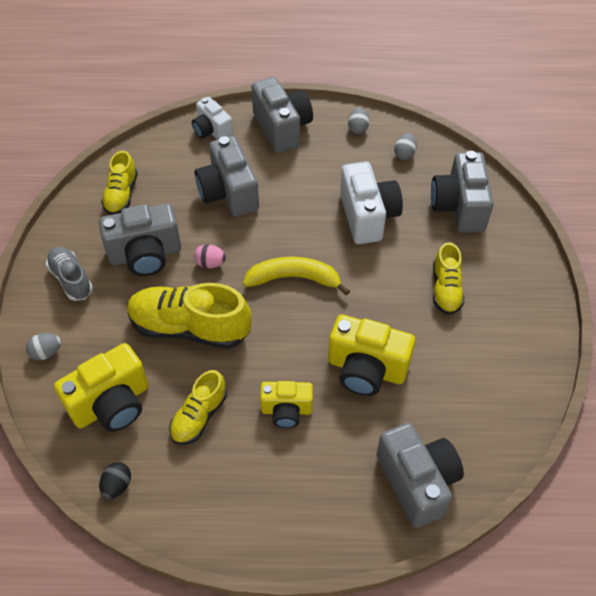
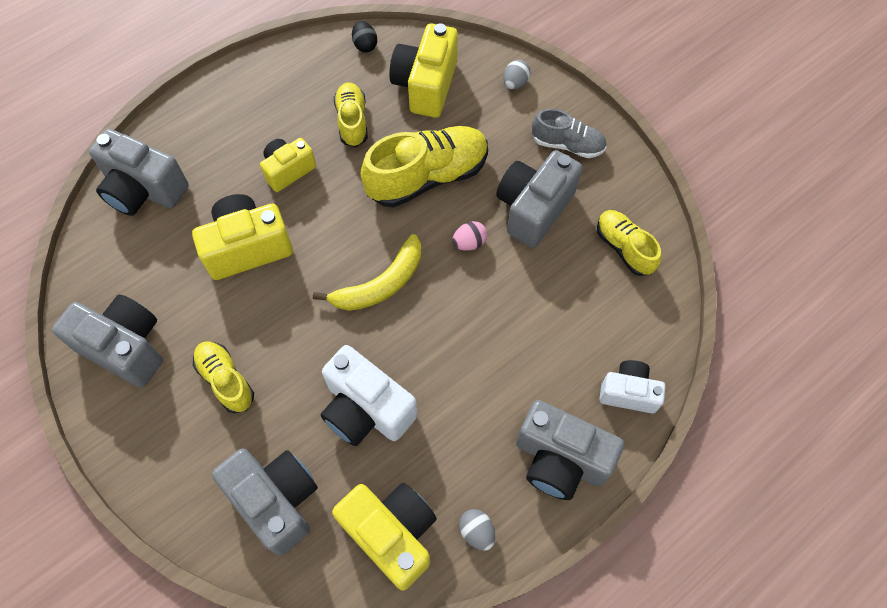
camera: 140 degrees right, 10 degrees up
grey camera [195,136,259,217] -> grey camera moved to [52,294,163,388]
grey egg [394,133,417,160] -> yellow camera [332,483,437,591]

